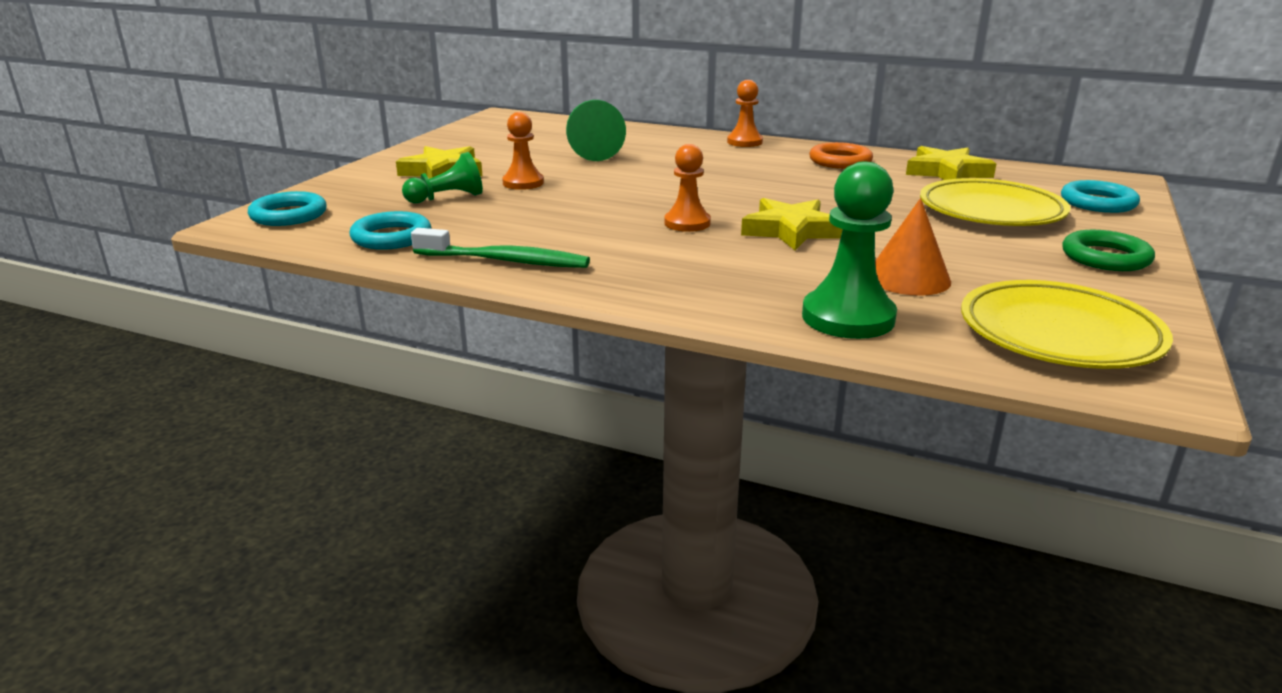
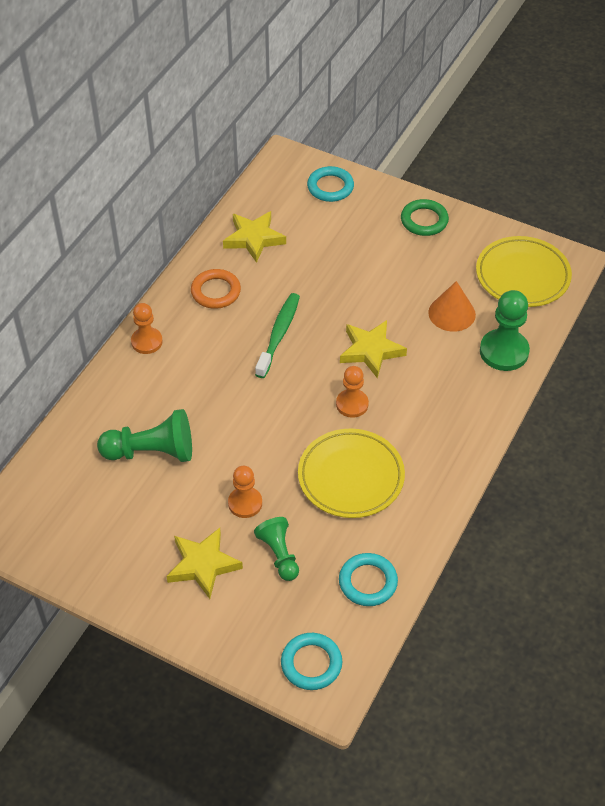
camera: 85 degrees left, 25 degrees up
green toothbrush [411,228,590,268] -> green toothbrush moved to [255,293,300,378]
yellow plate [920,178,1070,226] -> yellow plate moved to [298,428,405,518]

